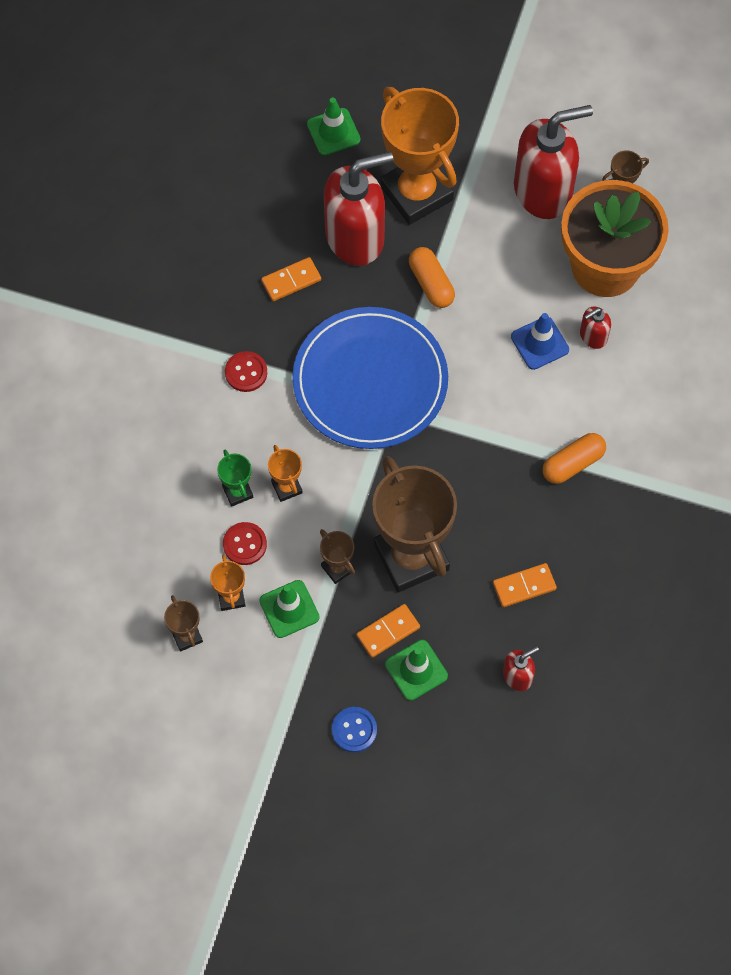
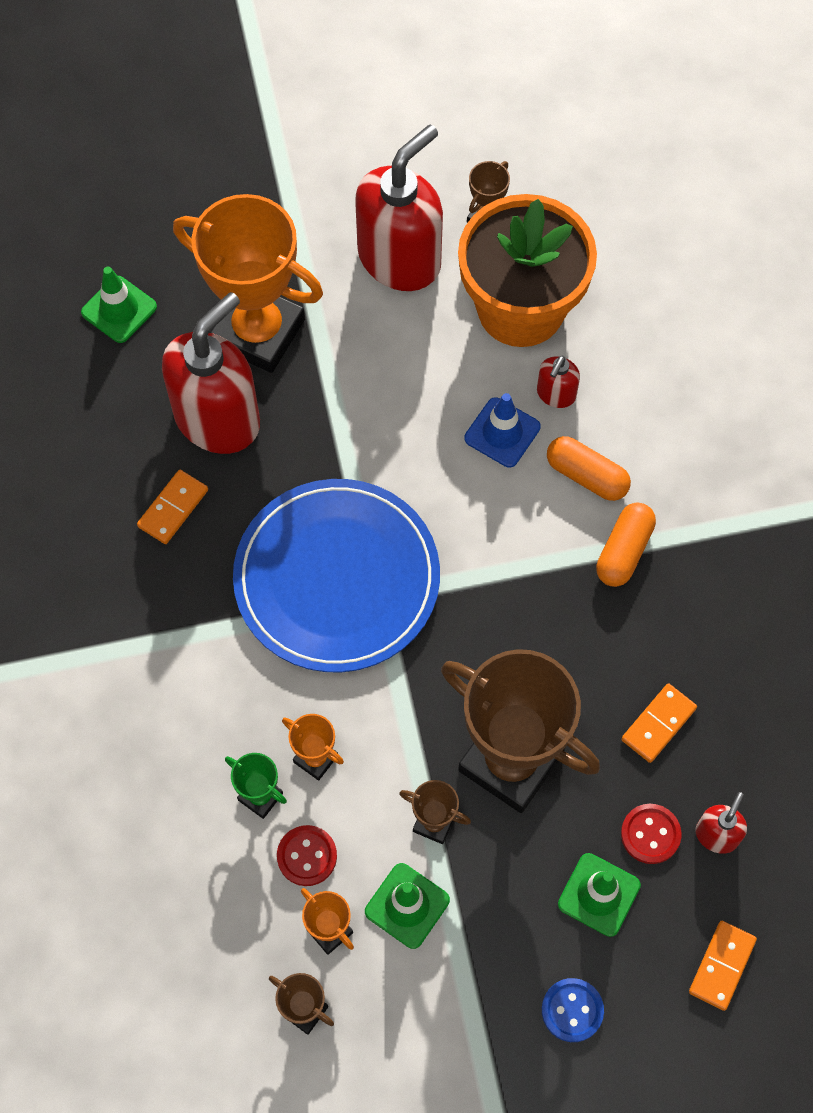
camera: 30 degrees left, 0 degrees up
red button [225,351,267,392] -> red button moved to [621,804,682,864]
orange domino [356,604,420,658] -> orange domino moved to [689,921,757,1011]
orange capsule [409,247,455,308] -> orange capsule moved to [547,436,631,501]

